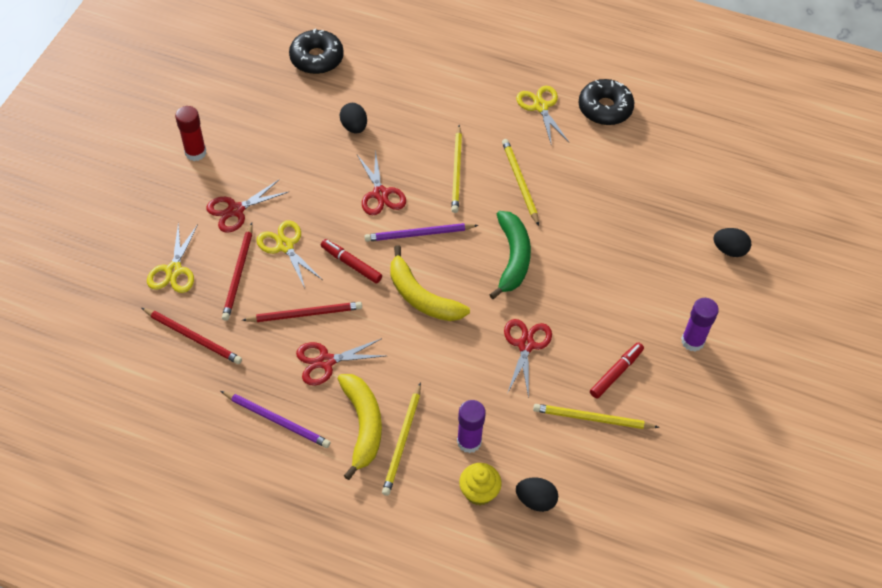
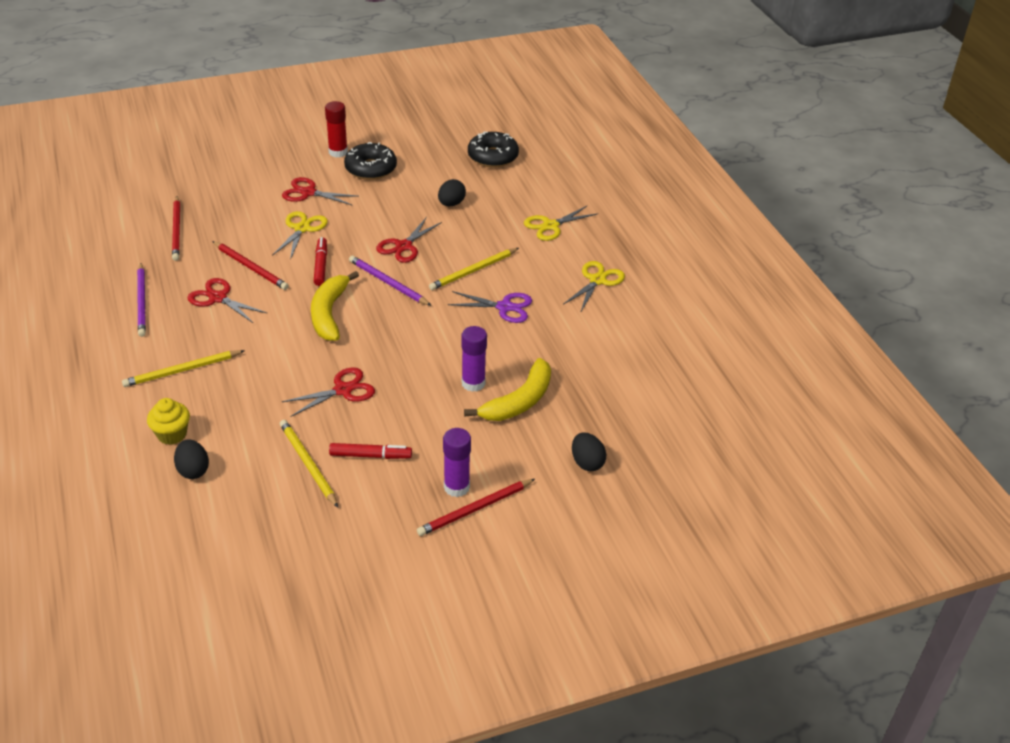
camera: 50 degrees right, 15 degrees down
yellow scissors [147,223,198,293] -> yellow scissors moved to [524,205,597,241]
red pencil [222,223,253,321] -> red pencil moved to [417,479,535,536]
yellow banana [337,374,382,480] -> yellow banana moved to [464,358,551,421]
purple glue stick [457,400,486,453] -> purple glue stick moved to [461,326,487,392]
green banana [489,211,531,299] -> none
yellow pencil [502,139,539,226] -> purple scissors [448,291,532,323]
black donut [579,79,634,125] -> black donut moved to [344,142,397,180]

